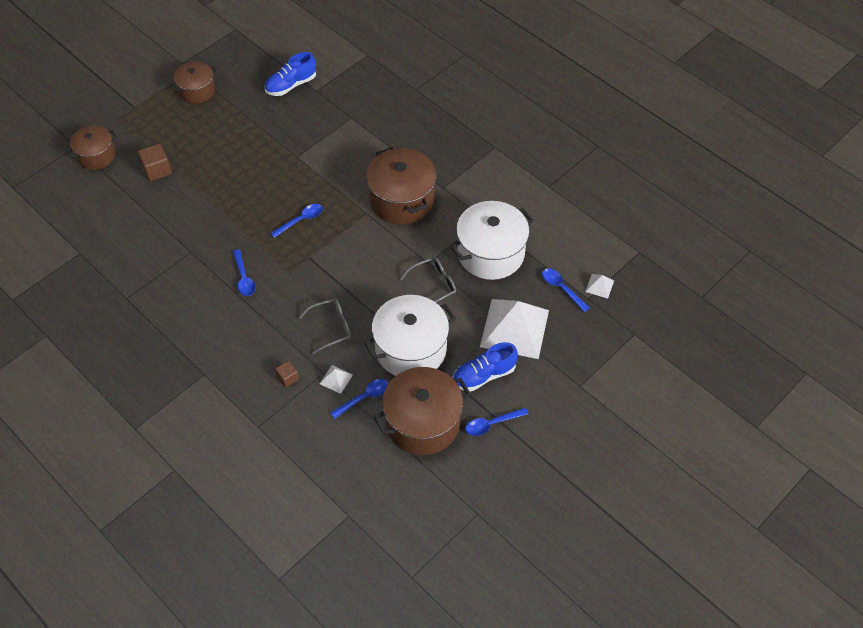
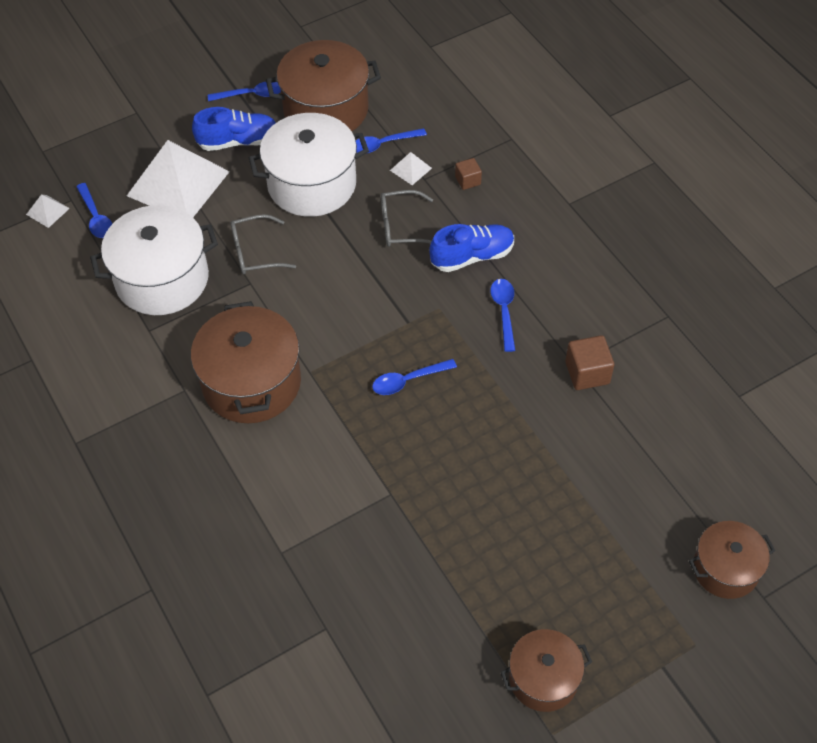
camera: 165 degrees left, 0 degrees up
brown cube [138,144,172,181] -> brown cube moved to [565,335,614,390]
blue shoe [264,52,316,96] -> blue shoe moved to [429,224,514,272]

